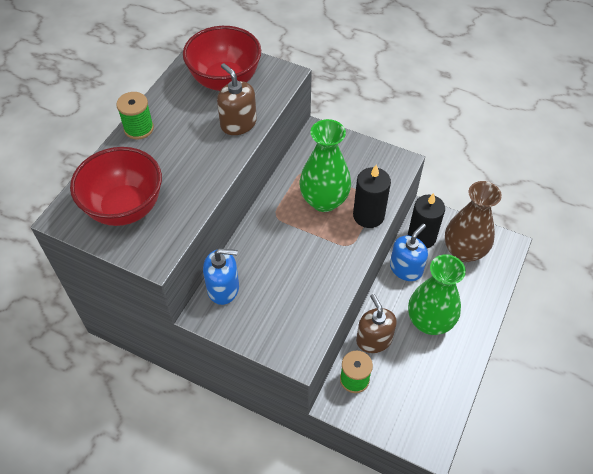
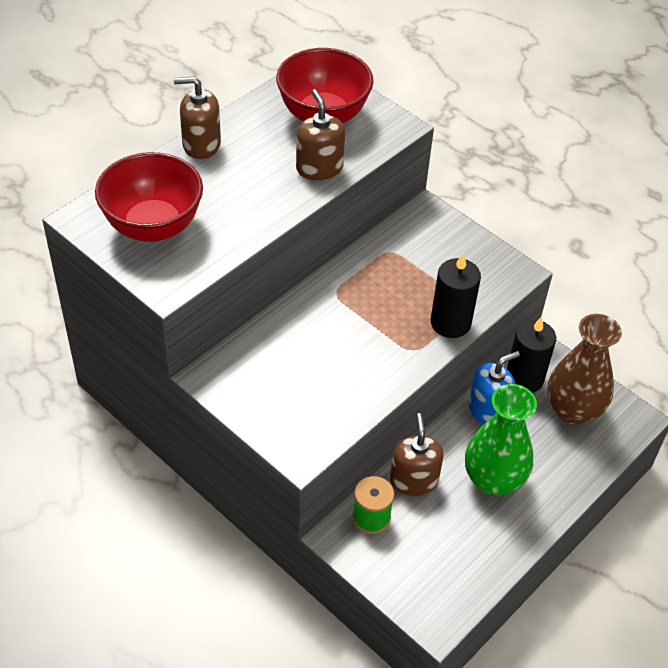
camera: 15 degrees right, 5 degrees down
green spool [116,92,154,139] -> brown soap dispenser [174,77,221,159]
blue soap dispenser [203,248,239,305] -> none
green vase [299,119,351,212] -> none

